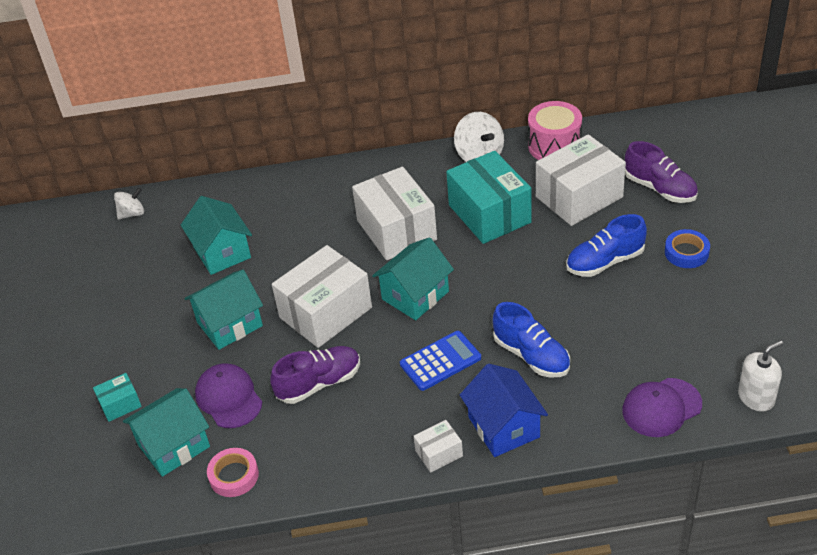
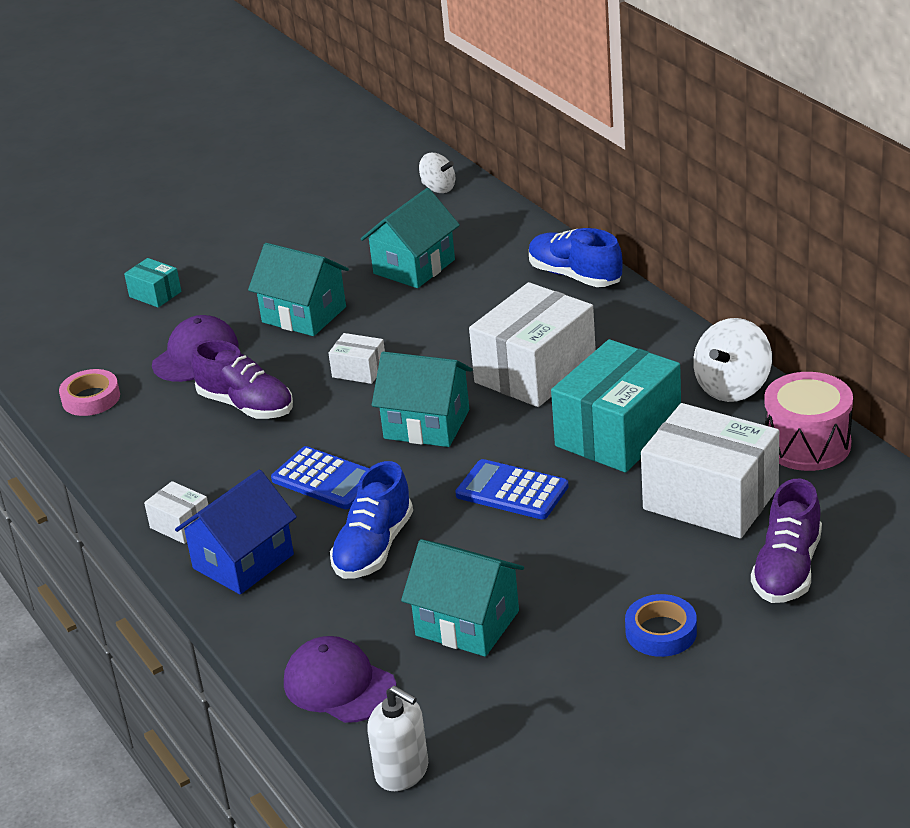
camera: 65 degrees right, 10 degrees down
turquoise house [123,388,210,477] -> turquoise house moved to [401,539,524,657]
white box [272,245,372,348] -> white box [328,333,385,384], size x0.46
blue shoe [566,214,647,277] -> blue shoe moved to [529,228,623,287]
none -> blue calculator [455,459,569,519]

